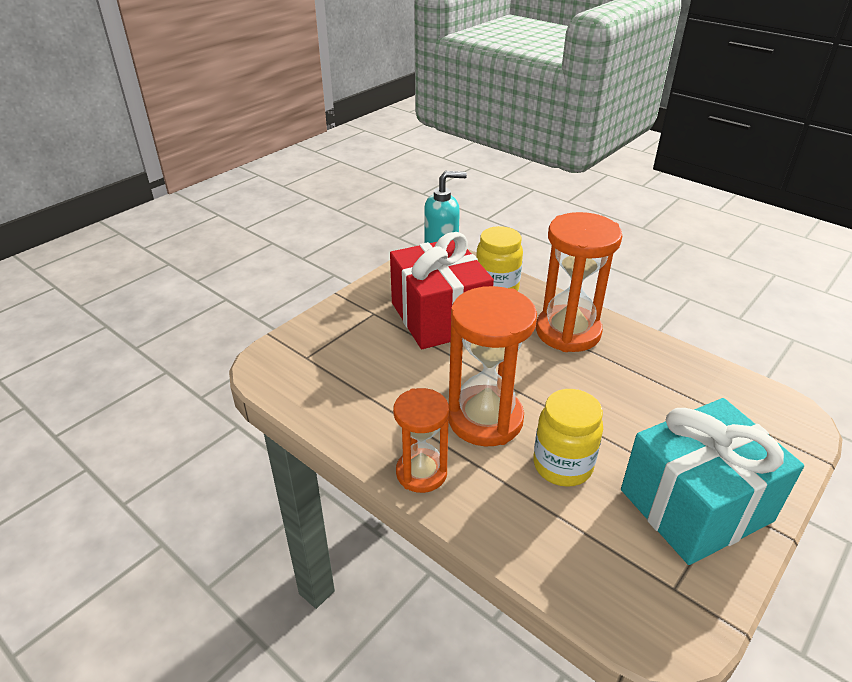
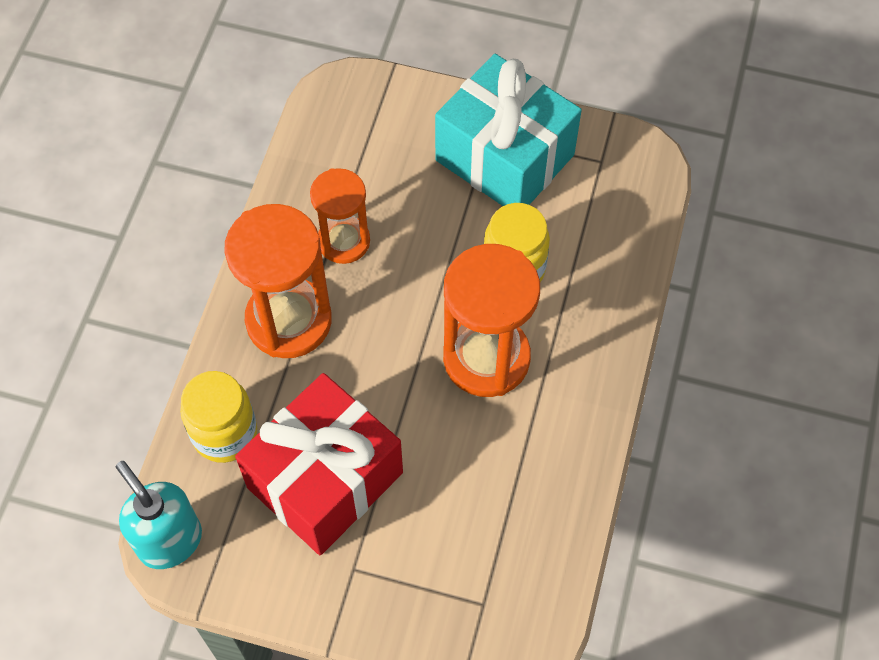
camera: 115 degrees left, 25 degrees up
orange hourglass [393,388,449,493] -> orange hourglass moved to [310,168,370,264]

